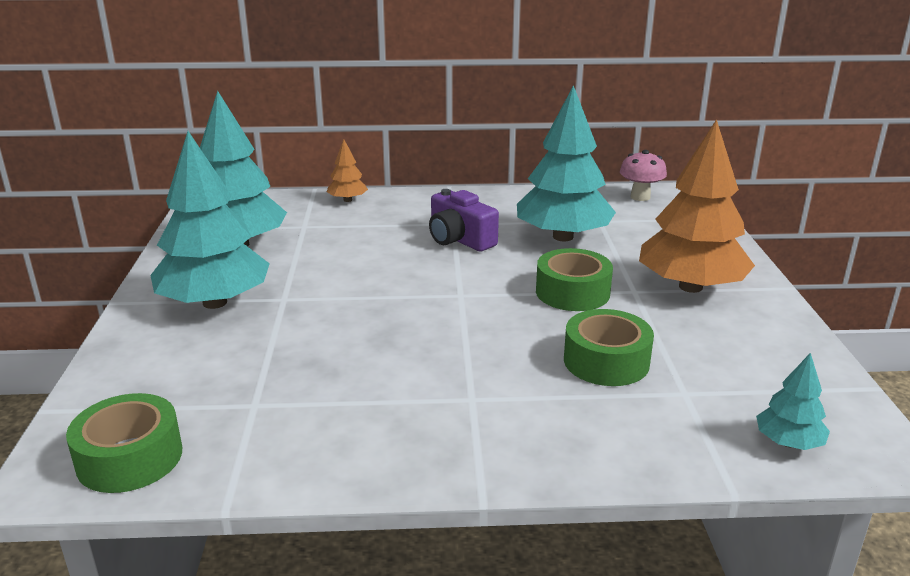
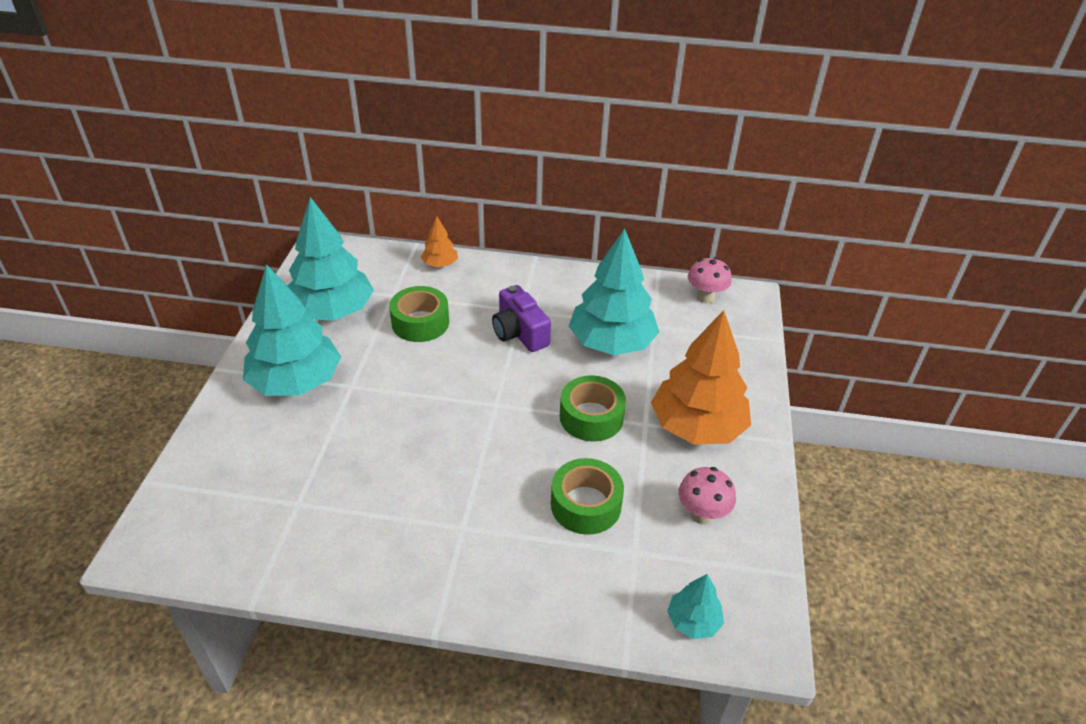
camera: 10 degrees right, 15 degrees up
green tape [66,393,182,493] -> green tape moved to [389,286,449,342]
none -> pink mushroom [678,467,736,525]

